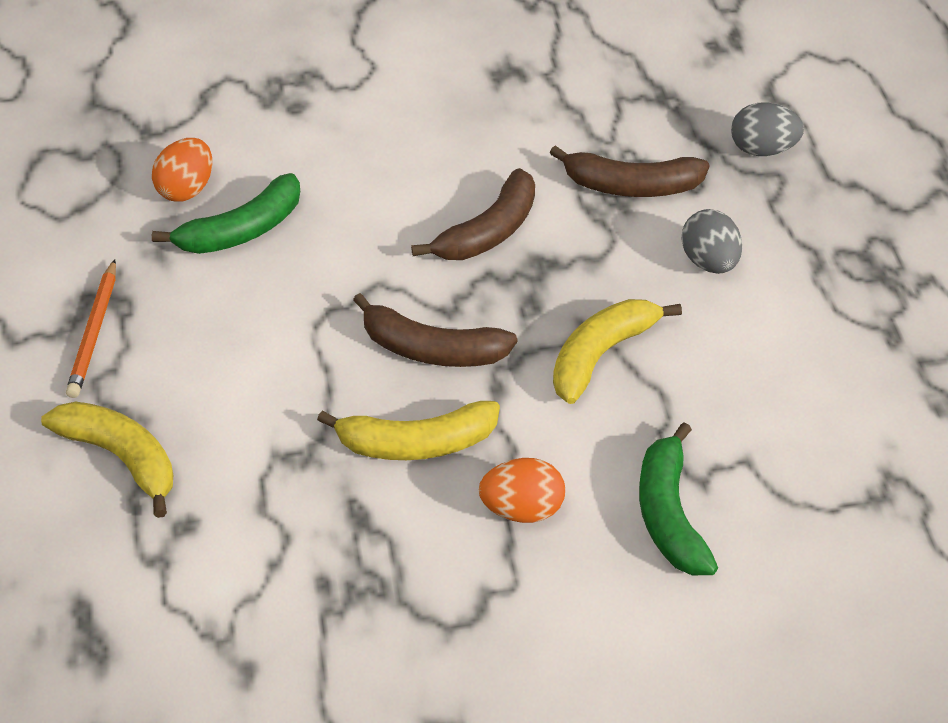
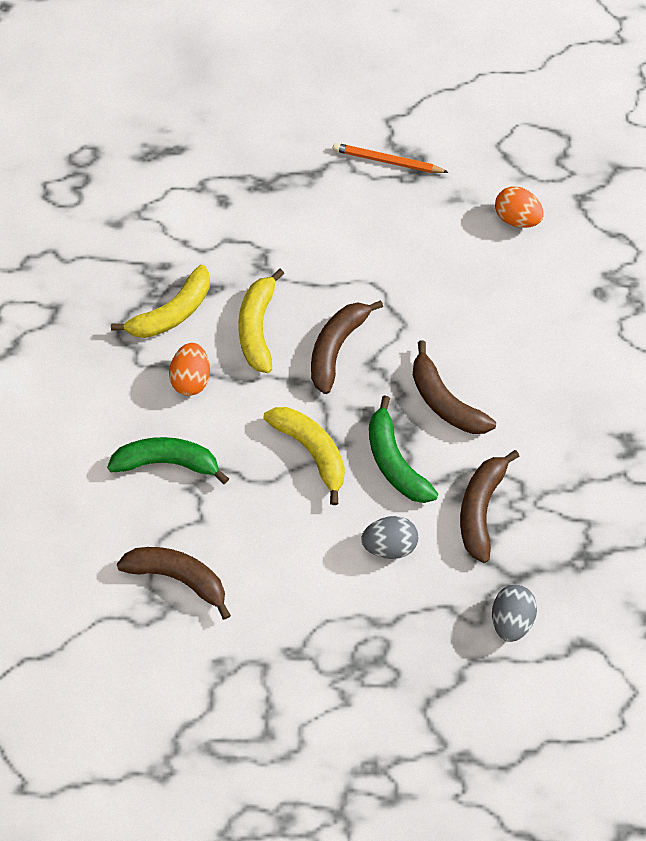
camera: 100 degrees right, 20 degrees up
yellow banana [41,402,173,518] -> yellow banana moved to [111,265,210,338]
green banana [152,173,300,254] -> green banana moved to [369,395,438,503]
none -> brown banana [117,547,231,620]

